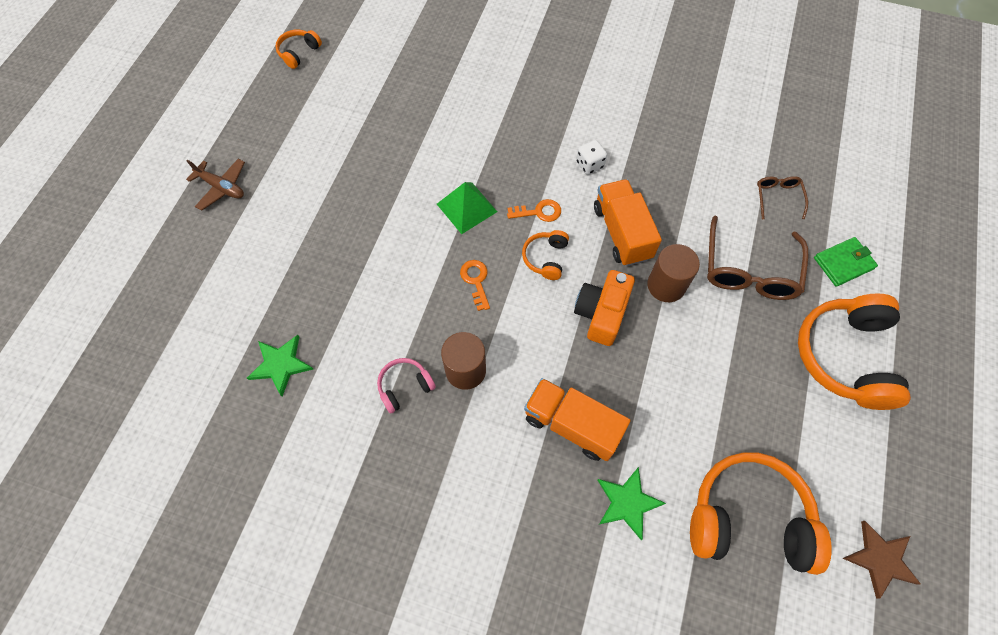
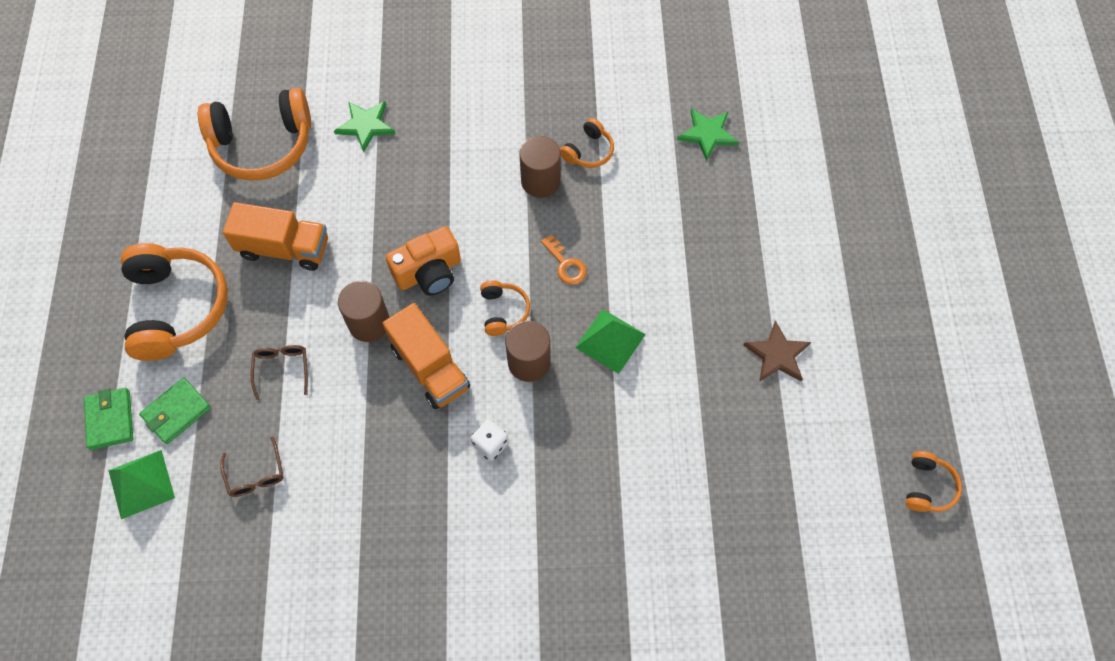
camera: 160 degrees right, 0 degrees up
brown plane [186,159,245,211] -> none
pink headphones [377,358,436,414] -> orange headphones [560,118,614,168]
orange key [507,199,561,222] -> brown cylinder [505,321,551,382]
orange truck [524,378,630,461] -> orange truck moved to [223,202,328,271]
orange camera [574,270,635,346] -> orange camera turned 60 degrees clockwise [386,226,461,296]
brown glasses [707,216,808,300] -> brown glasses [251,345,308,400], size x0.52
brown star [843,521,921,599] -> brown star moved to [743,320,811,382]
none -> green wallet [84,388,133,450]
none -> green pyramid [108,450,175,519]

